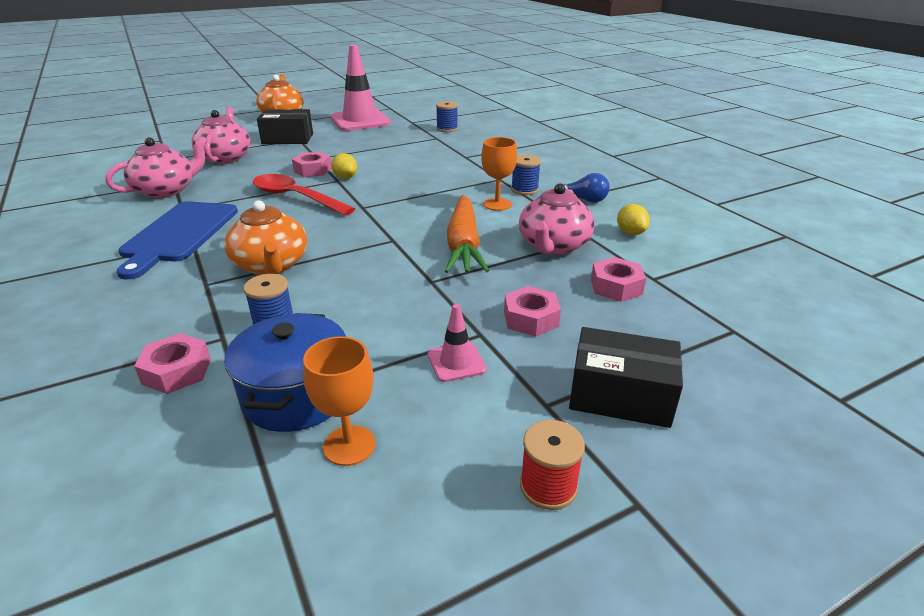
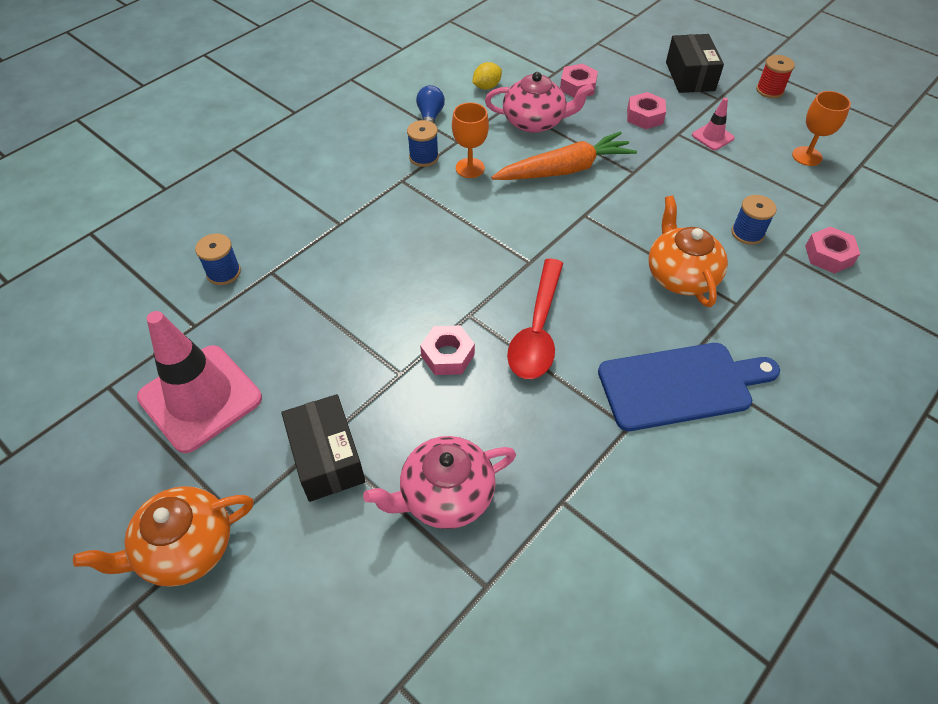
camera: 110 degrees left, 20 degrees up
pink teapot [105,136,208,198] -> none
orange teapot [224,200,307,275] -> orange teapot turned 60 degrees counterclockwise [648,196,728,307]
blue pot [224,313,346,432] -> none
yellow lemon [331,153,357,179] -> none

